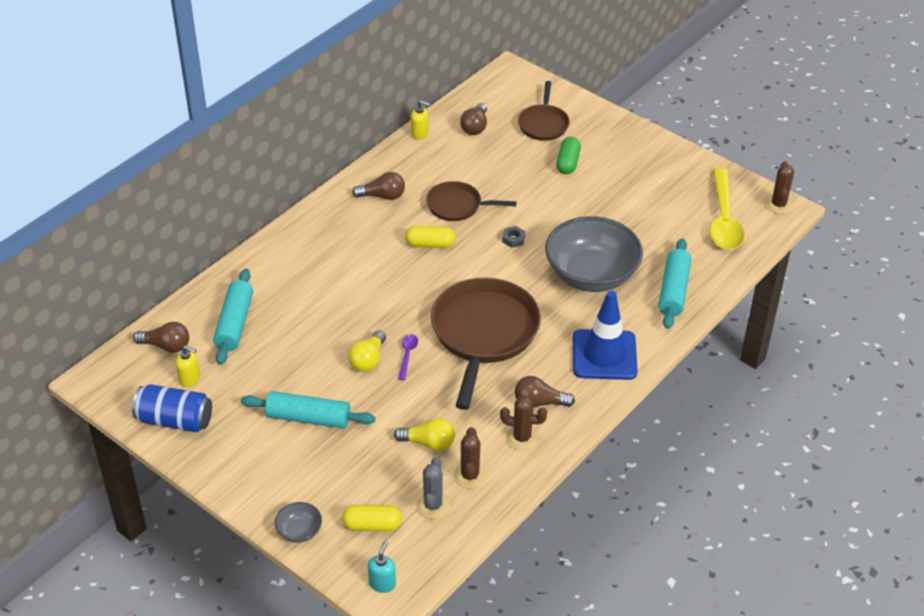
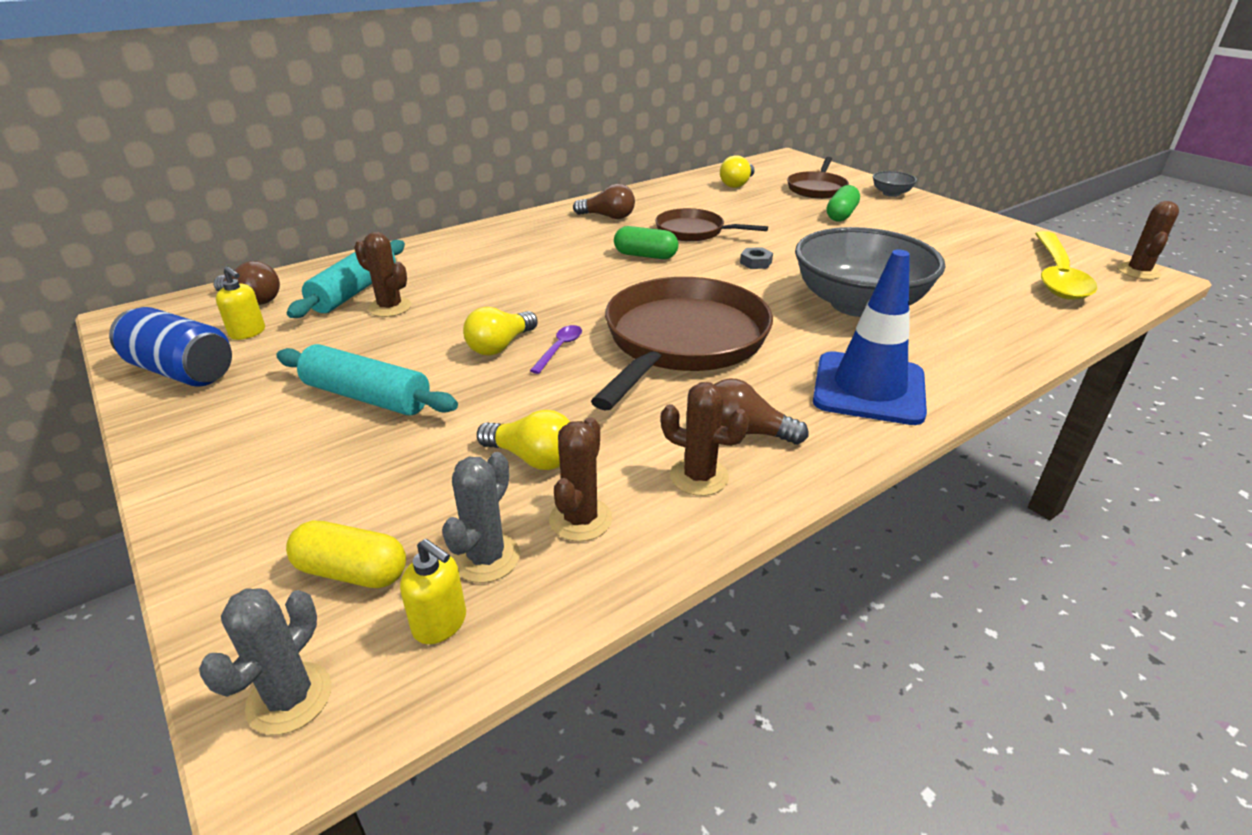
camera: 15 degrees right, 10 degrees down
grey bowl [275,502,322,543] -> grey bowl moved to [873,171,917,197]
turquoise soap dispenser [368,540,396,593] -> grey cactus [199,588,332,735]
yellow capsule [405,226,455,248] -> green capsule [614,226,678,259]
yellow soap dispenser [411,100,431,140] -> yellow soap dispenser moved to [400,539,466,644]
brown light bulb [460,103,487,135] -> yellow light bulb [720,155,755,188]
turquoise rolling pin [658,239,691,329] -> none
none -> brown cactus [354,232,411,317]

